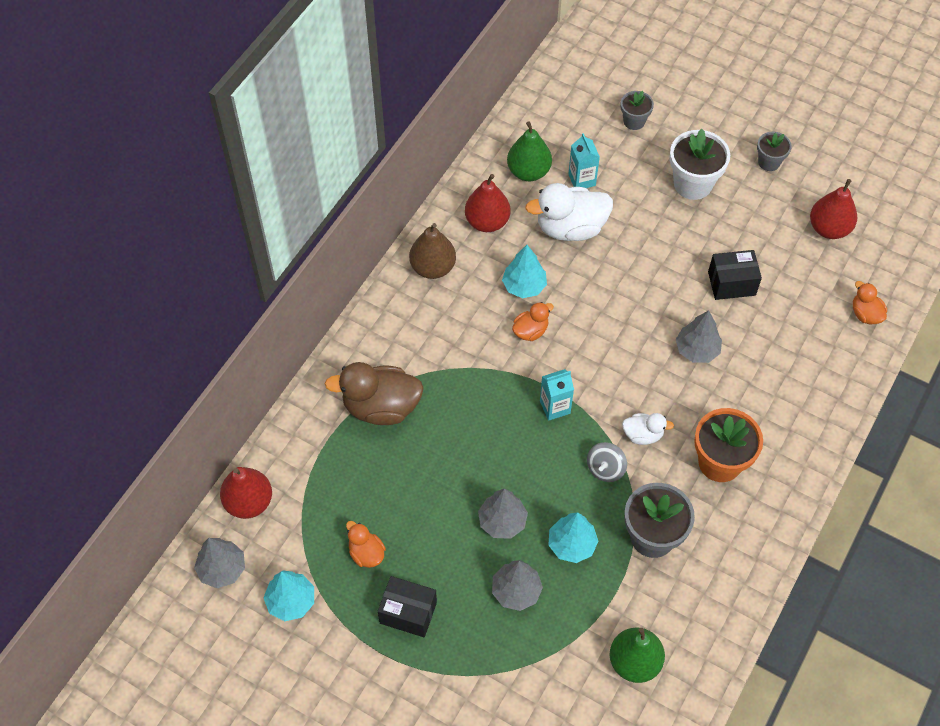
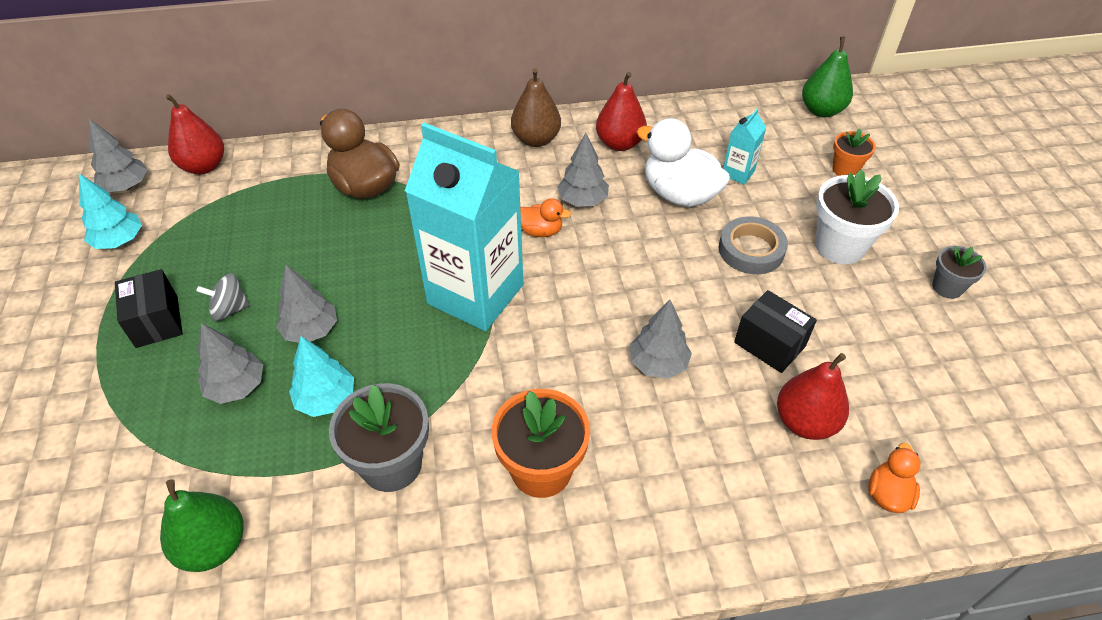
camera: 50 degrees right, 10 degrees down
orange duck [346,521,386,568] -> none
turquoise tree [502,245,547,298] -> grey tree [557,133,609,207]
green pear [507,121,552,181] -> green pear moved to [802,37,853,117]
turquoise carton [540,369,574,421] -> turquoise carton [405,123,523,331], size x2.43
grey spinning top [587,442,627,482] -> grey spinning top moved to [196,273,250,321]
grey flower pot [621,91,654,130] -> orange flower pot [832,129,876,176]
white duck [622,413,674,445] -> none
red pear [810,179,857,239] -> red pear moved to [777,353,849,440]
none -> grey tape [719,216,788,274]

